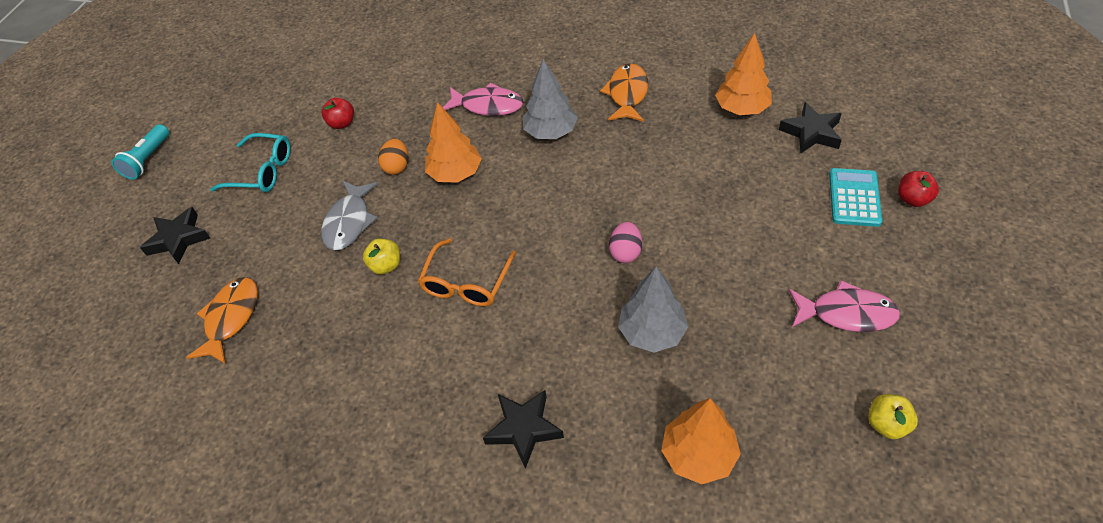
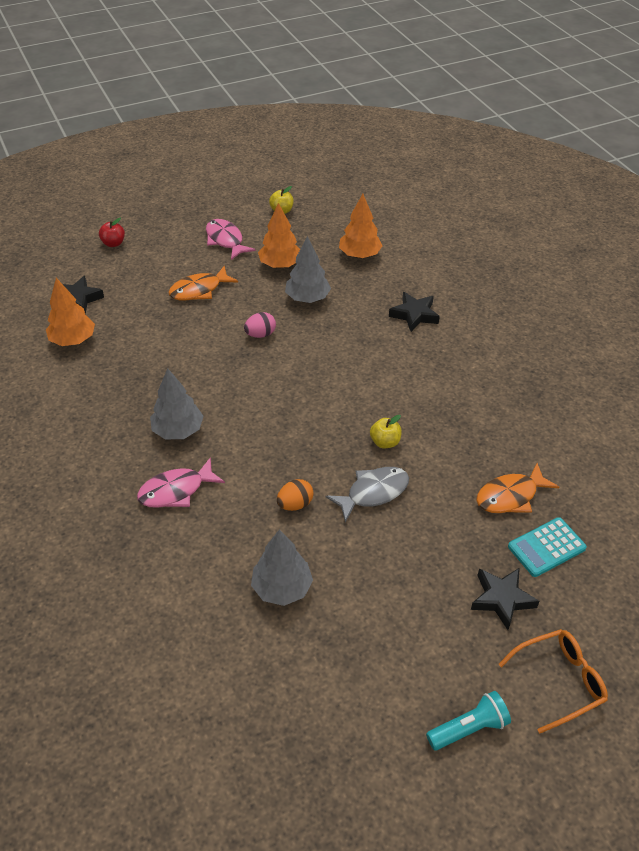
camera: 135 degrees left, 5 degrees down
turquoise glasses [210,133,291,192] -> none
red apple [322,98,354,129] -> grey tree [251,529,313,606]
orange glasses [418,238,516,306] -> orange glasses moved to [498,629,608,733]
orange tree [425,102,482,183] -> orange tree moved to [258,203,300,268]
pink fish [443,83,523,116] -> pink fish turned 90 degrees counterclockwise [137,457,225,508]
orange fish [600,63,648,122] -> orange fish moved to [168,265,238,300]
turquoise calculator [829,168,882,227] -> turquoise calculator moved to [508,517,587,577]

